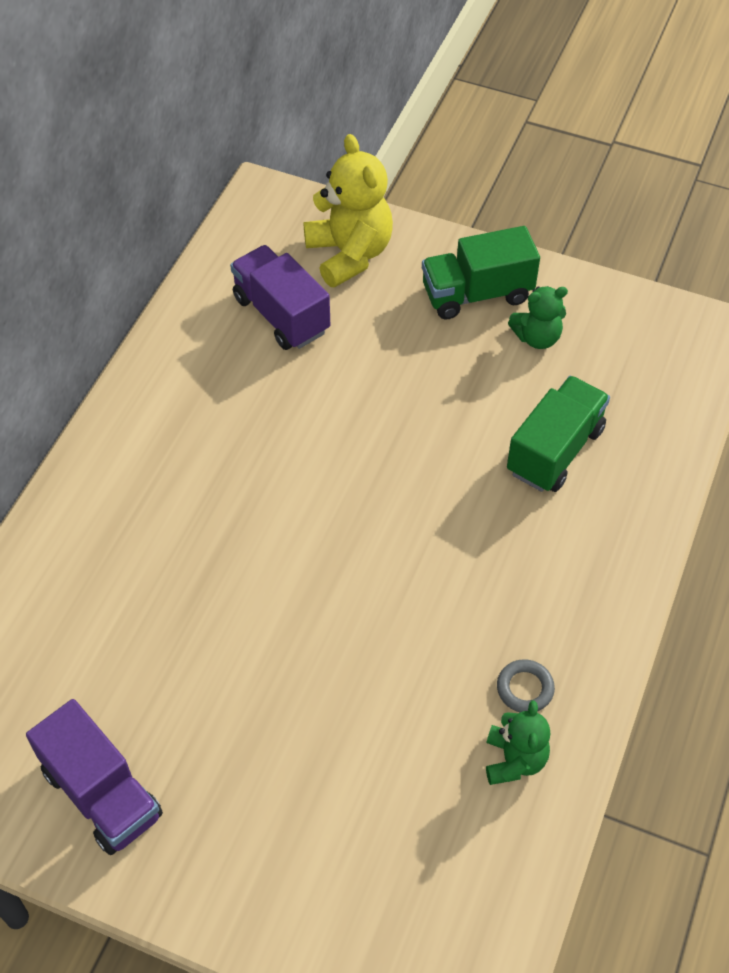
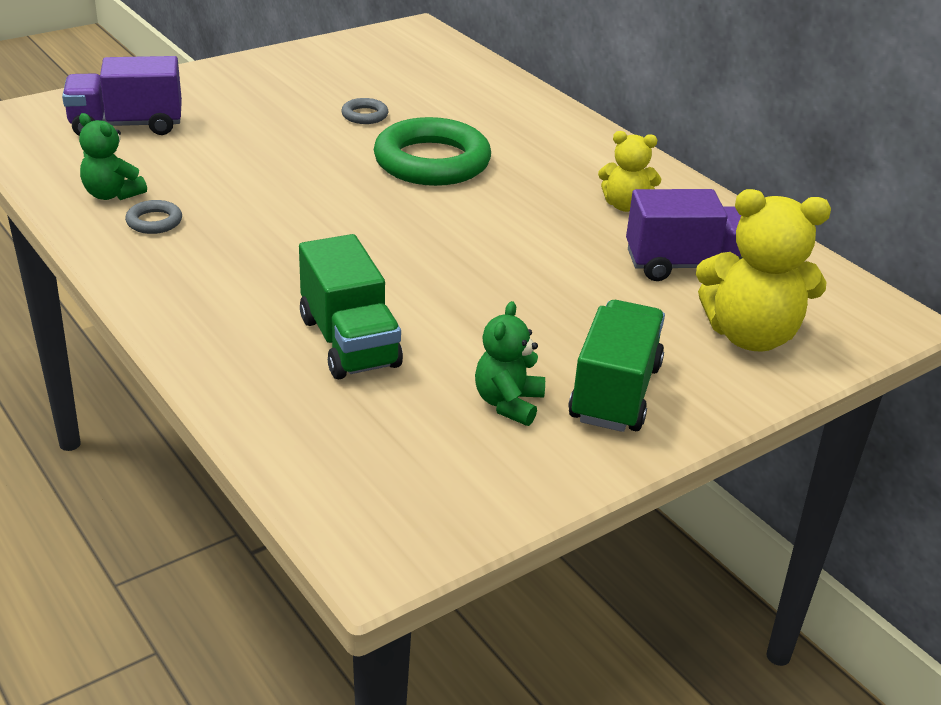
camera: 120 degrees right, 20 degrees down
purple truck [26,699,163,855] -> purple truck moved to [62,56,182,136]
none -> grey ring [341,98,388,124]
none -> green ring [374,117,491,186]
none -> yellow teddy bear [598,131,661,212]

